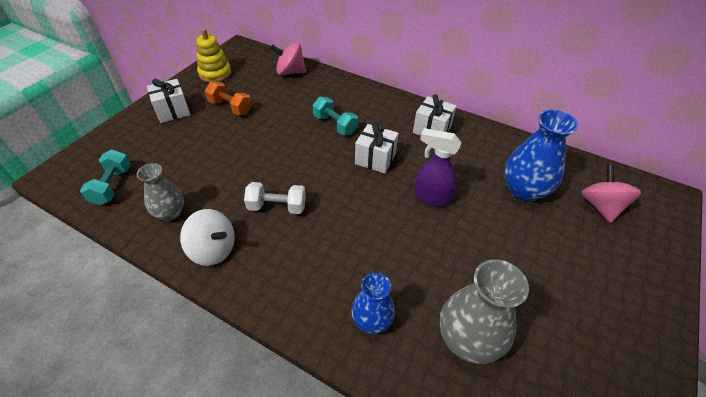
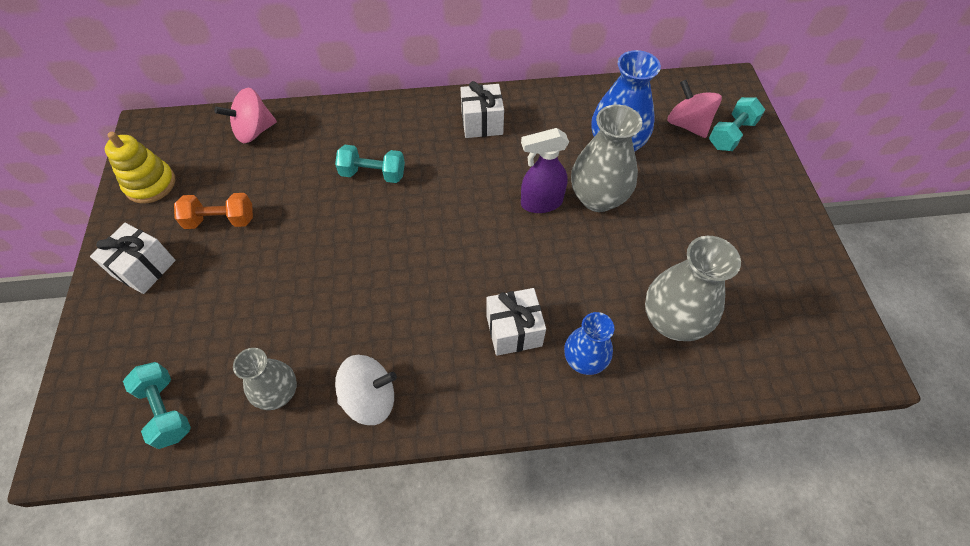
camera: 35 degrees left, 10 degrees up
white dumbbell [244,182,306,214] -> none
white gift [355,122,399,174] -> white gift moved to [486,288,546,356]
none -> grey vase [571,104,642,212]
none -> turquoise dumbbell [709,97,765,151]

